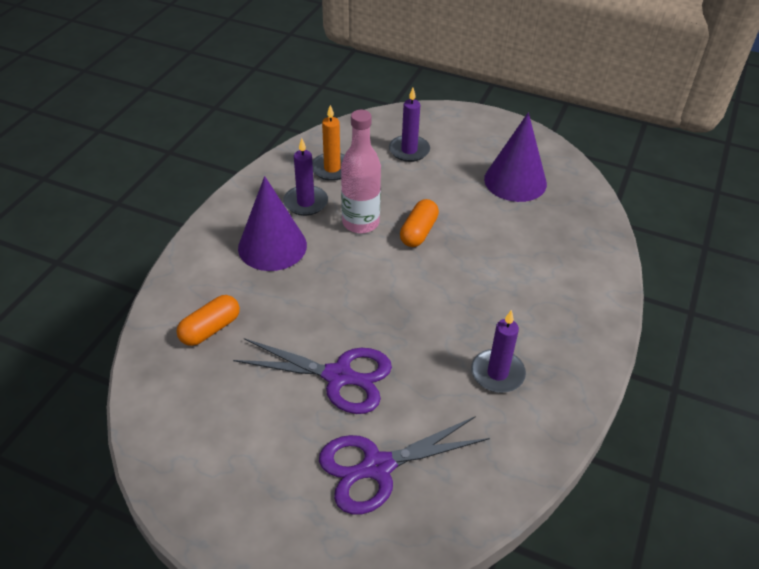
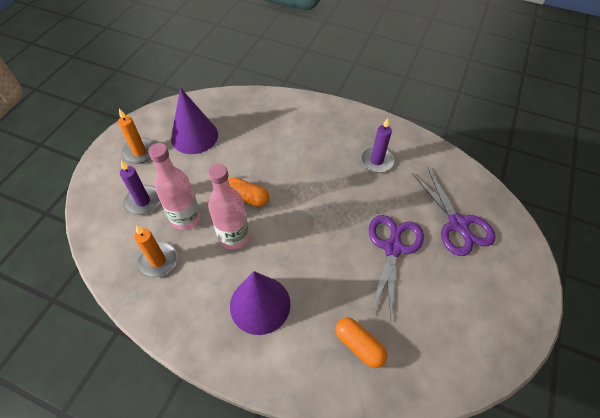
camera: 90 degrees left, 10 degrees up
purple candle [283,138,328,216] -> none
none -> orange candle [118,109,155,164]
none -> pink bottle [148,143,201,230]

